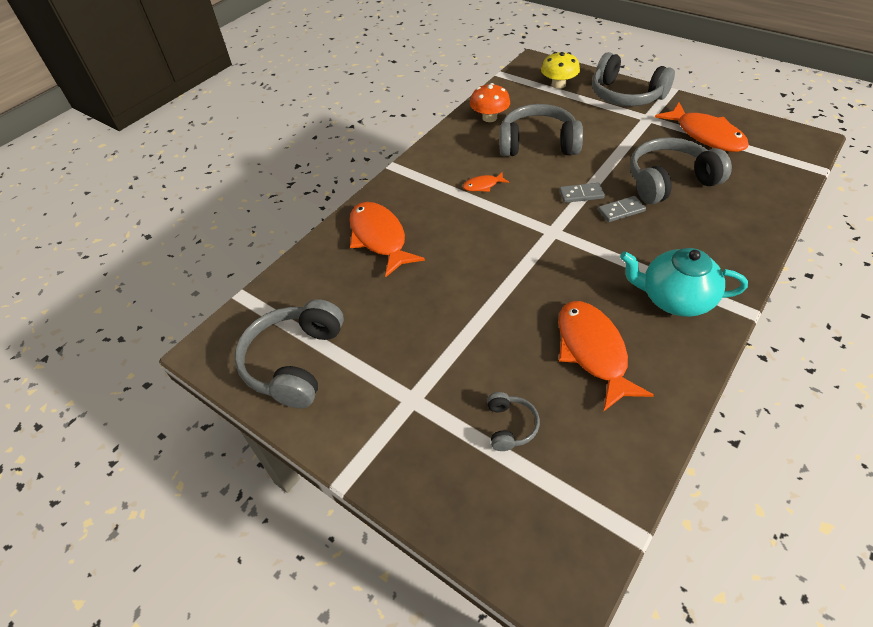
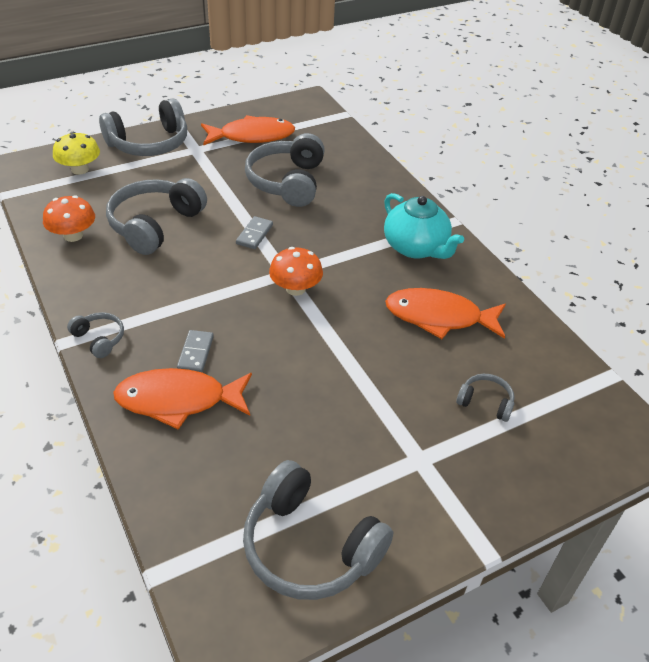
camera: 70 degrees left, 5 degrees down
orange fish [463,172,509,192] -> none
grey domino [598,196,646,222] -> grey domino moved to [177,330,214,372]
turquoise teapot [620,248,748,317] -> turquoise teapot turned 75 degrees counterclockwise [384,193,464,259]
none -> grey headphones [67,312,124,358]
none -> orange mushroom [269,247,323,296]

